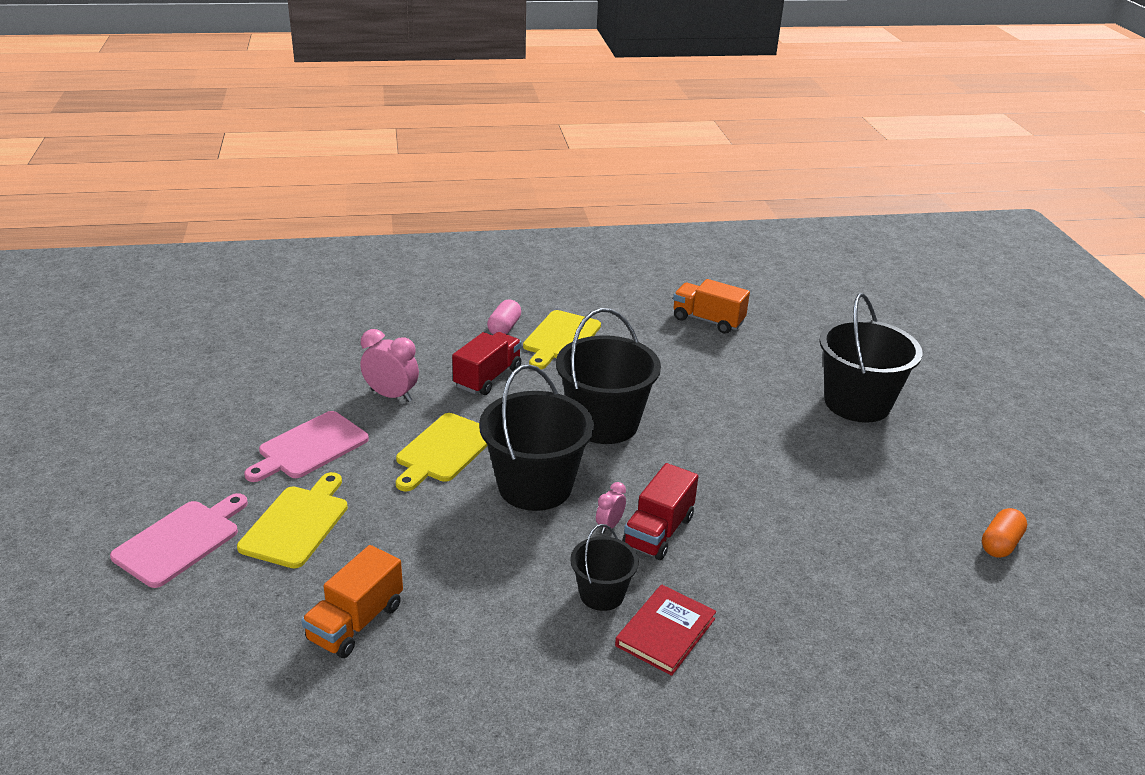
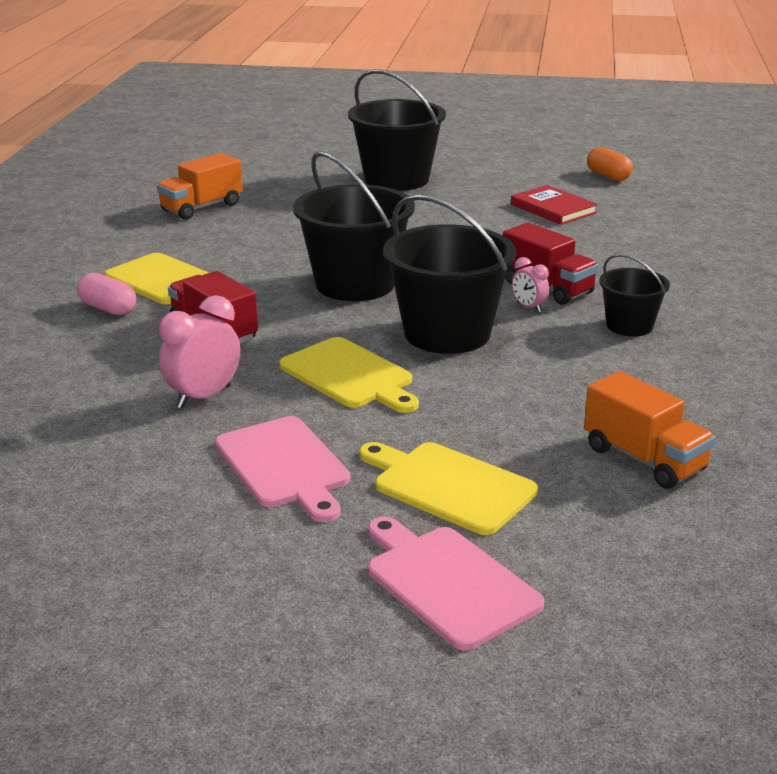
camera: 70 degrees left, 5 degrees down
red book [615,584,716,676] -> red book moved to [511,185,598,225]

